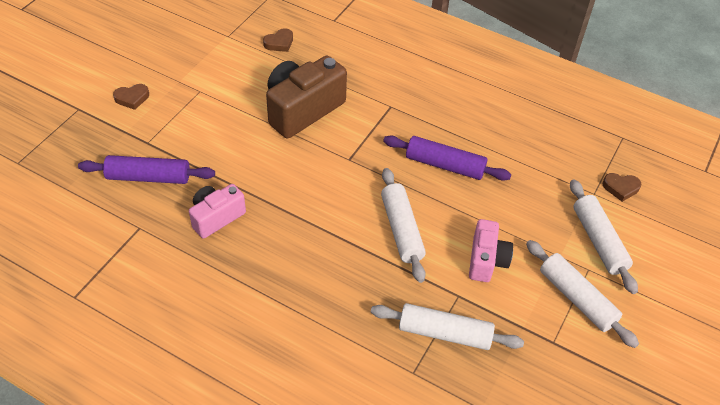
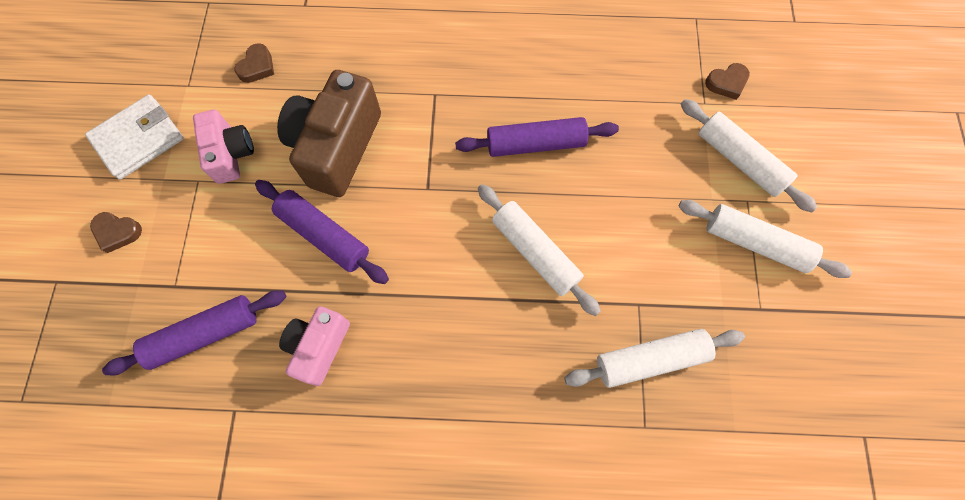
camera: 25 degrees left, 20 degrees up
brown heart [113,84,149,110] -> brown heart turned 60 degrees clockwise [90,212,142,253]
pink camera [469,219,513,282] -> pink camera moved to [193,110,254,184]
none -> white wallet [85,94,184,180]
none -> purple rolling pin [255,180,389,284]

